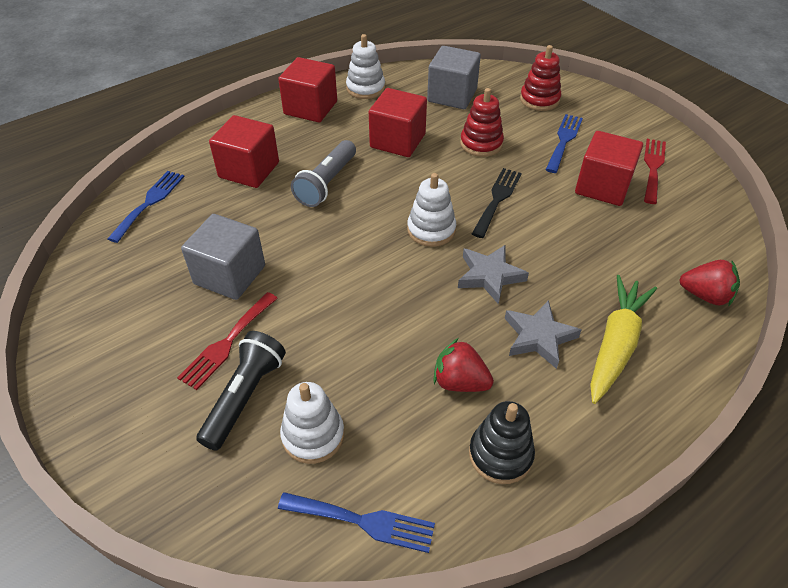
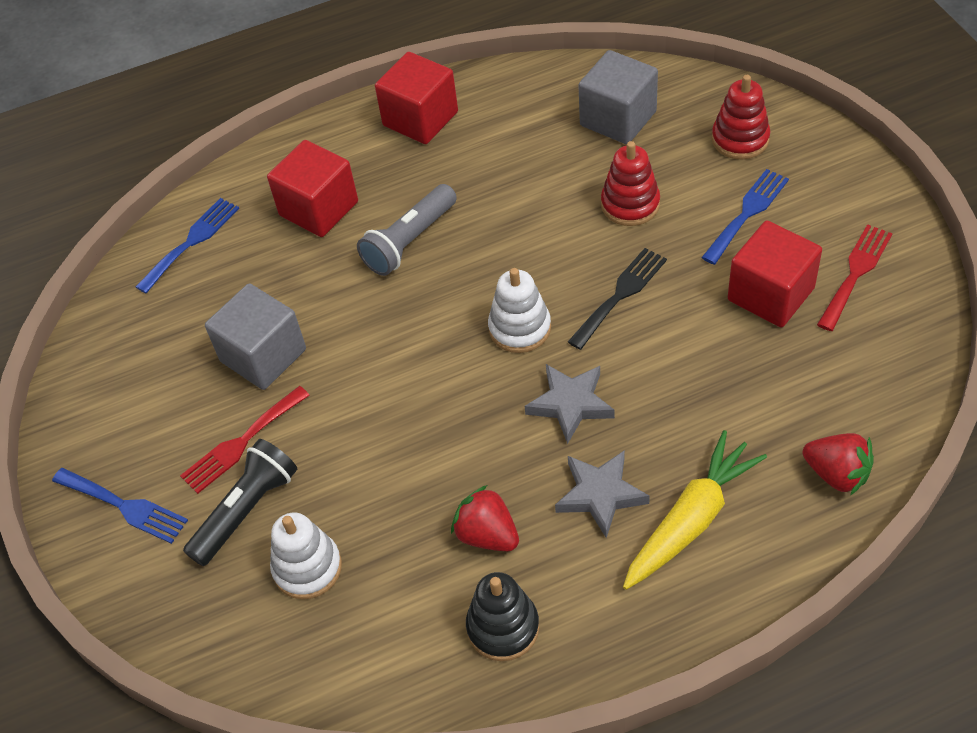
camera: 20 degrees right, 5 degrees up
blue fork [278,492,435,553] -> blue fork moved to [52,468,188,544]
white stacking toy [346,34,385,99] -> none
red cube [369,88,427,157] -> none

